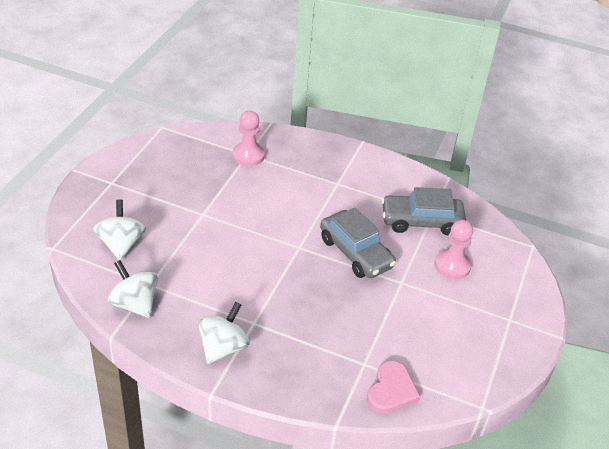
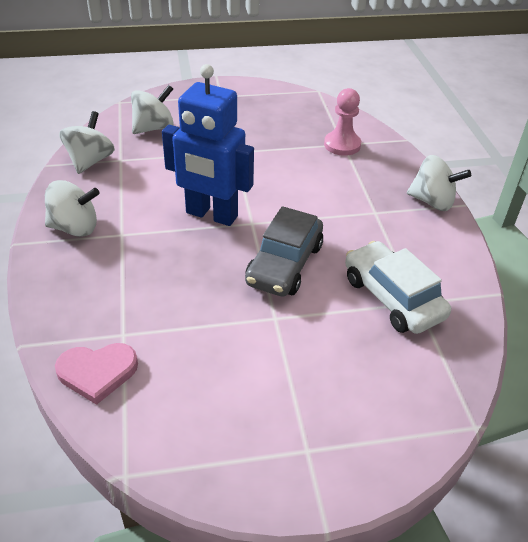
camera: 60 degrees right, 0 degrees up
grey car [382,187,466,235] -> white car [345,241,451,334]
pink pawn [435,220,473,279] -> none
none -> blue robot [162,64,254,226]
none -> white spinning top [407,155,471,211]

